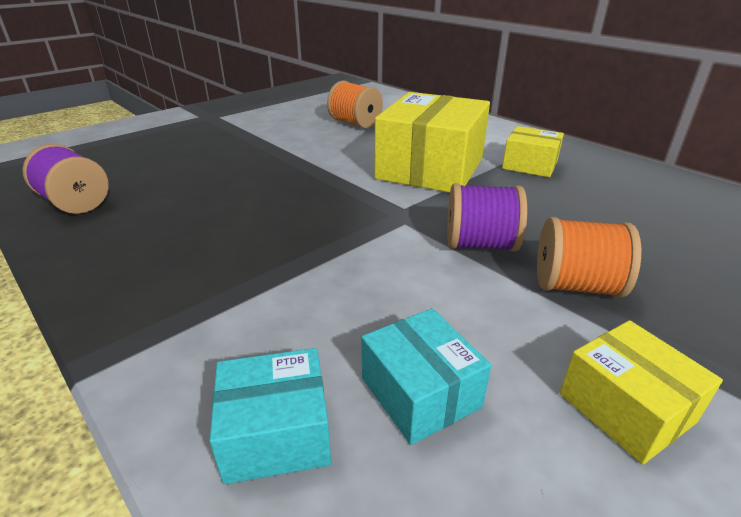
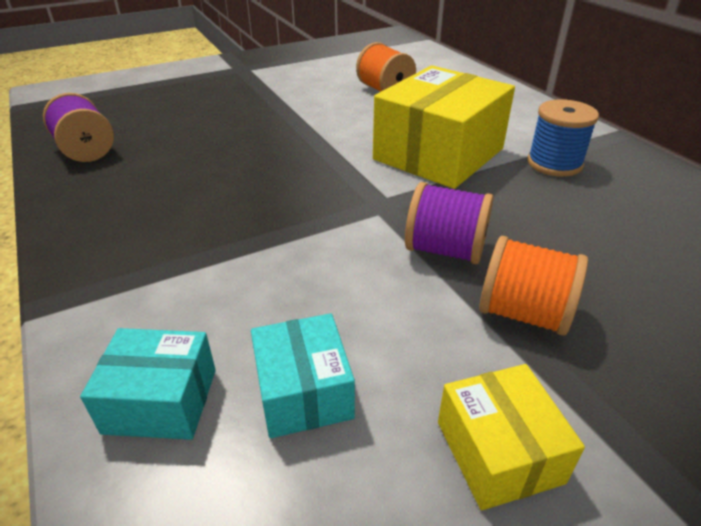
camera: 15 degrees right, 5 degrees up
yellow box [502,126,564,177] -> blue spool [527,99,599,177]

